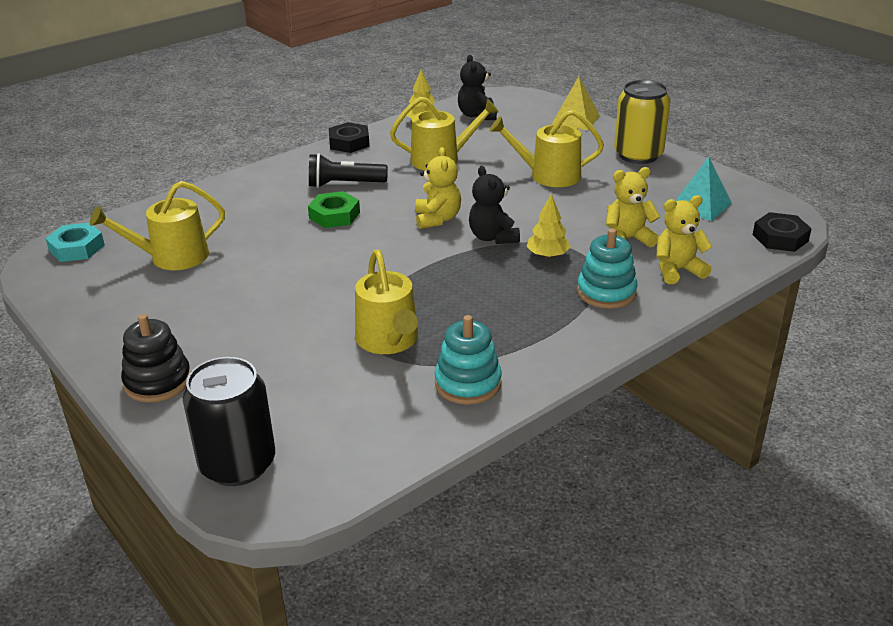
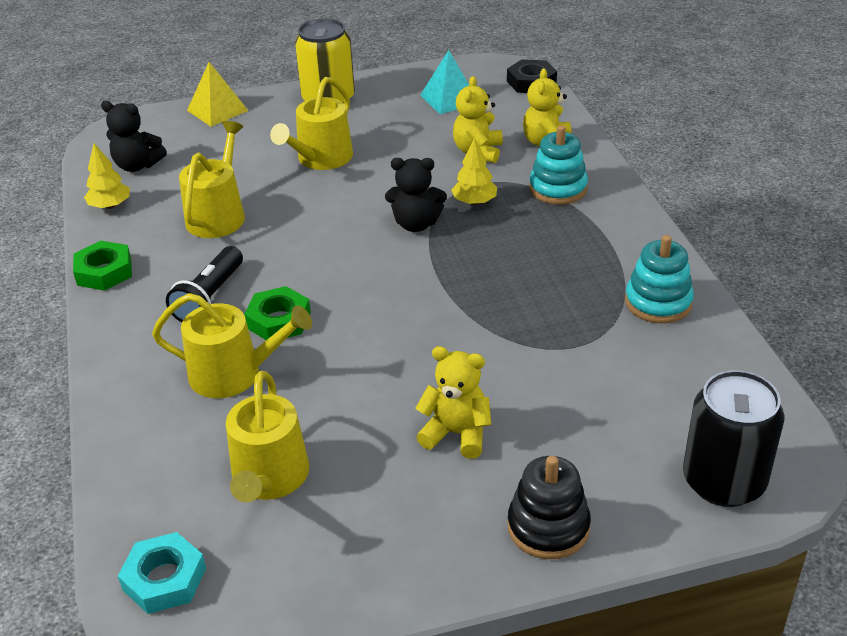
camera: 65 degrees left, 5 degrees up
black nut [329,122,370,153] -> green nut [73,241,132,291]
yellow watering can [355,250,418,354] -> yellow watering can moved to [152,293,312,398]
yellow teddy bear [415,147,461,229] -> yellow teddy bear moved to [415,346,491,459]

